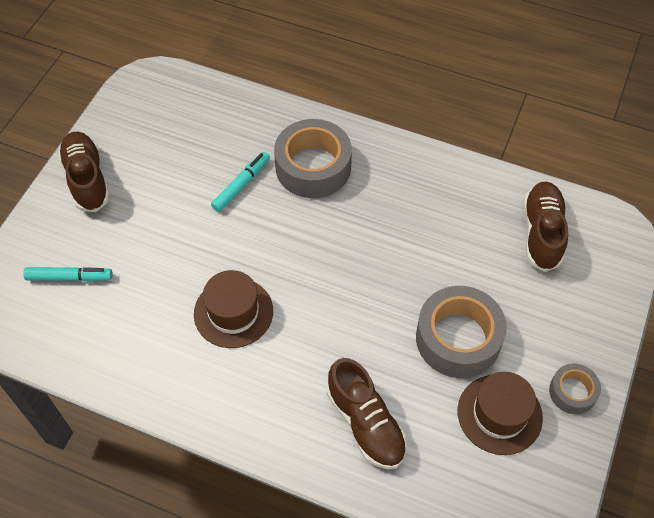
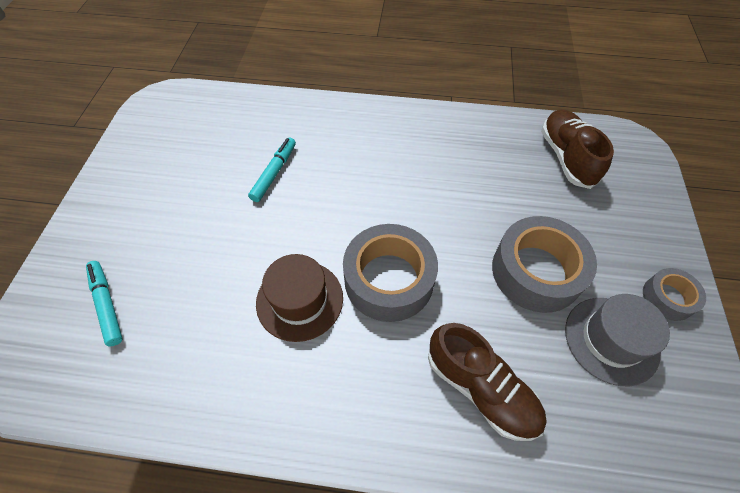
camera: 15 degrees left, 0 degrees up
turquoise marker [23,267,113,282] -> turquoise marker turned 105 degrees counterclockwise [86,261,123,346]
brown shoe [58,132,110,212] -> none
grey tape [274,119,352,198] -> grey tape moved to [343,224,438,322]
brown hat [458,372,543,455] -> grey hat [565,294,670,386]

